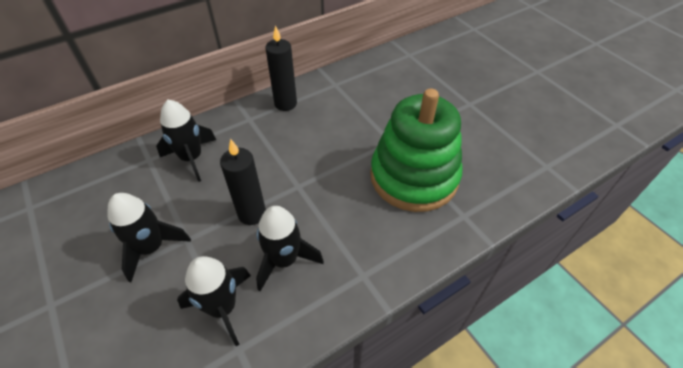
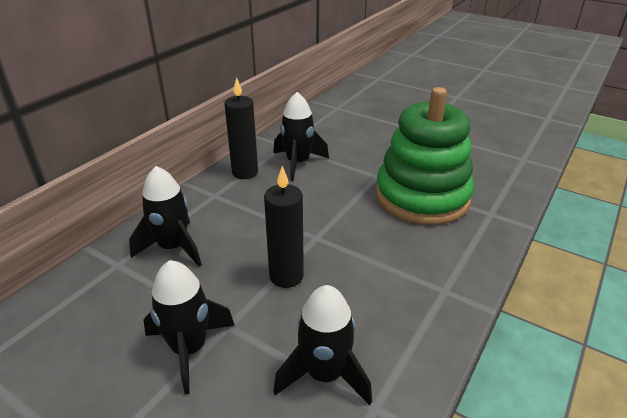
camera: 25 degrees left, 15 degrees down
black rocket [256,206,324,291] -> black rocket moved to [273,92,329,181]

